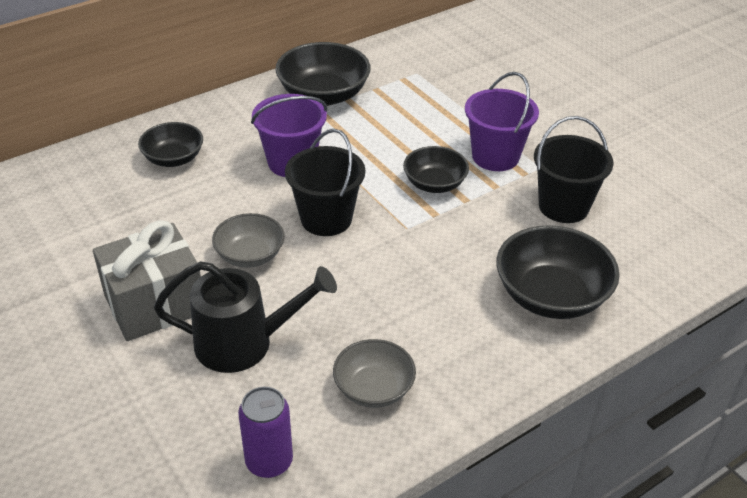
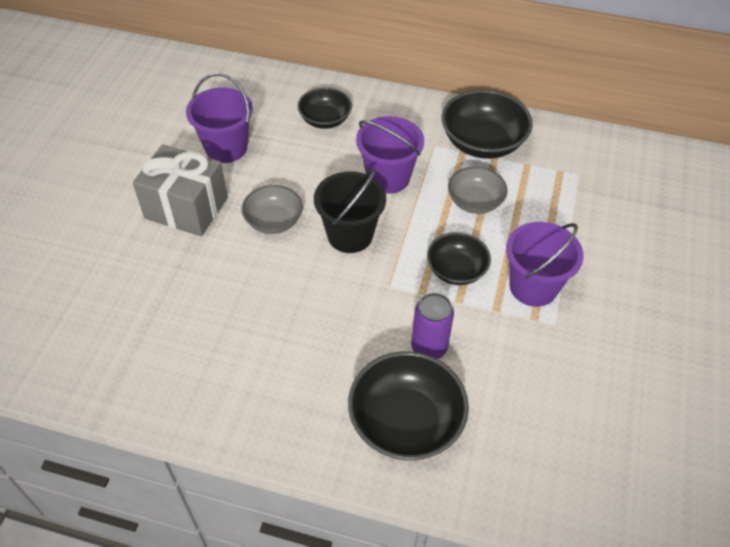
camera: 50 degrees right, 10 degrees up
black watering can [154,261,337,373] -> none
purple can [238,387,293,478] -> purple can moved to [411,293,454,359]
grey bowl [333,339,416,408] -> grey bowl moved to [448,167,508,214]
black bucket [534,116,614,223] -> none
none -> purple bucket [186,73,253,163]

